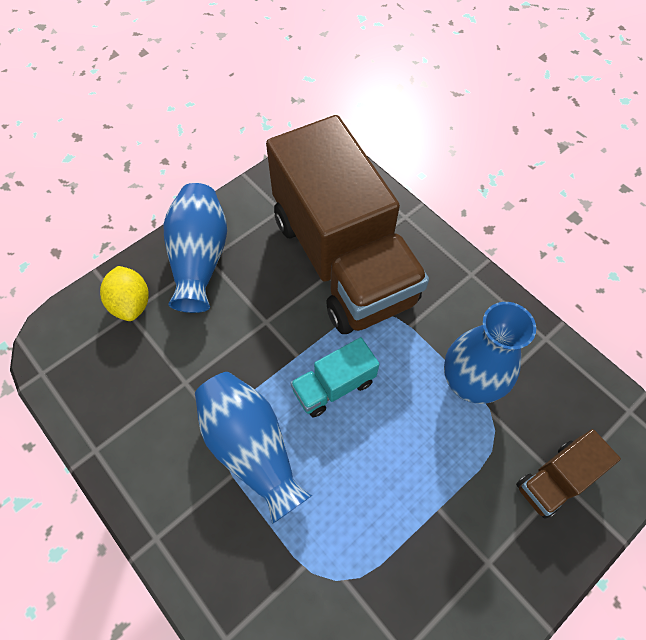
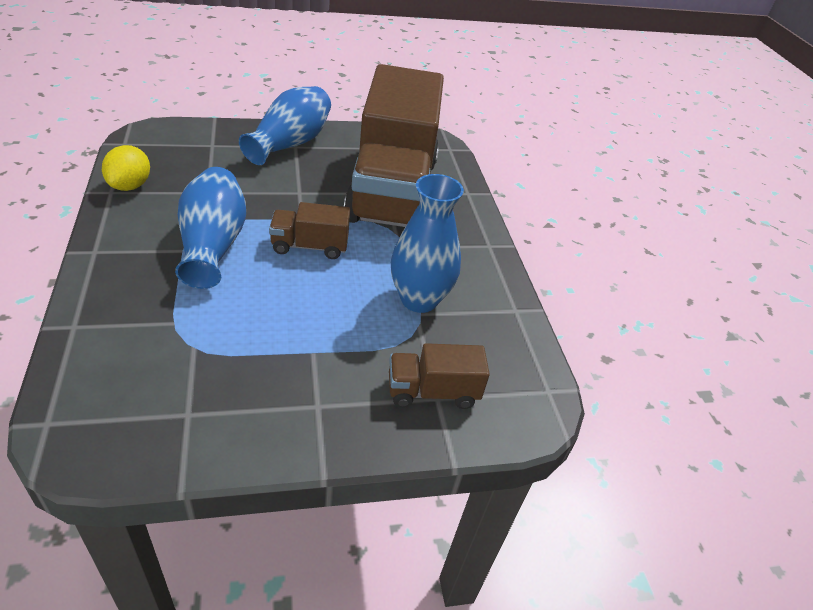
camera: 25 degrees right, 20 degrees down
yellow lemon [100,266,149,321] -> yellow lemon moved to [102,145,150,191]
turquoise truck [290,337,379,417] -> brown truck [269,202,350,259]

